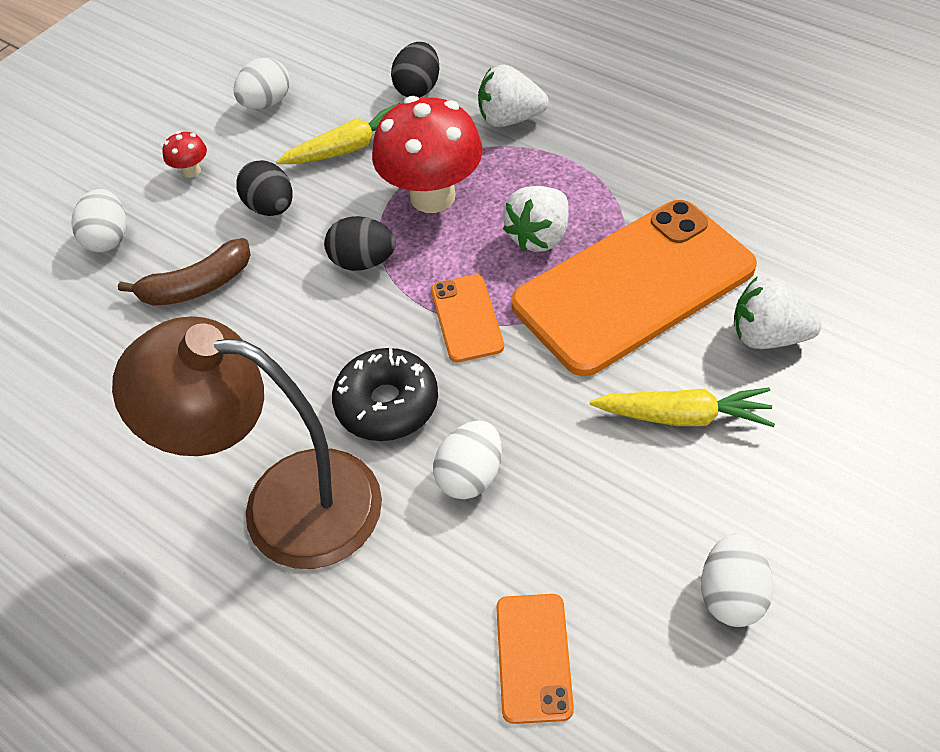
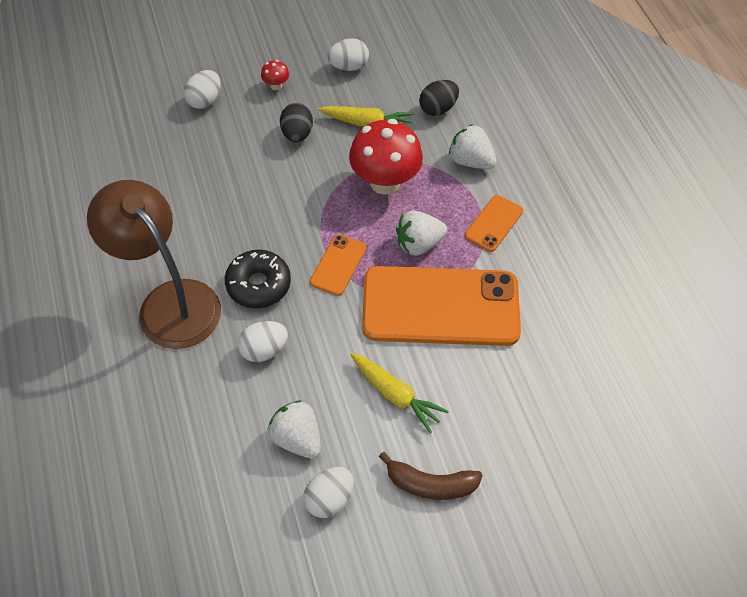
camera: 30 degrees right, 5 degrees up
brown banana [118,238,251,306] -> brown banana moved to [379,452,483,500]
black egg [324,216,396,271] -> none
orange phone [496,594,574,724] -> orange phone moved to [465,195,523,252]
white strawberry [734,276,822,349] -> white strawberry moved to [268,400,321,458]

